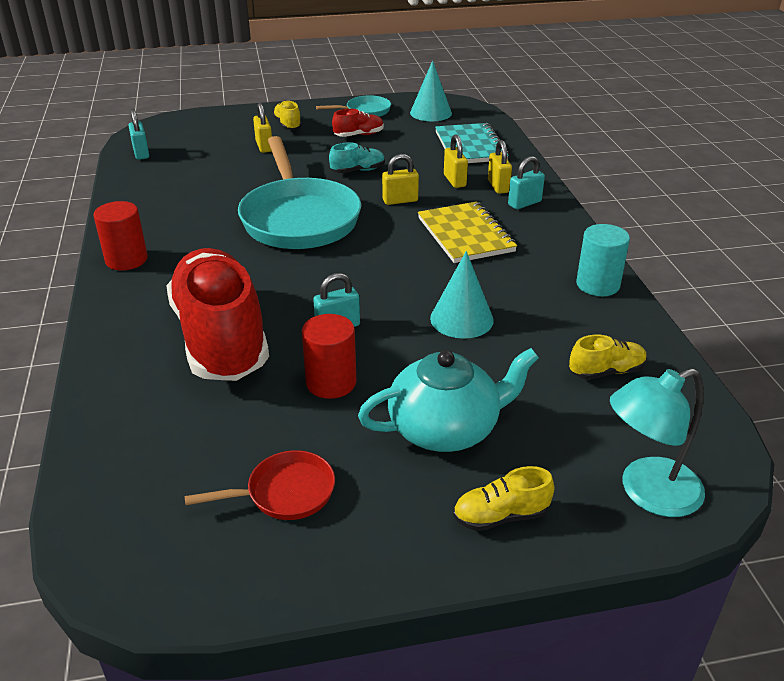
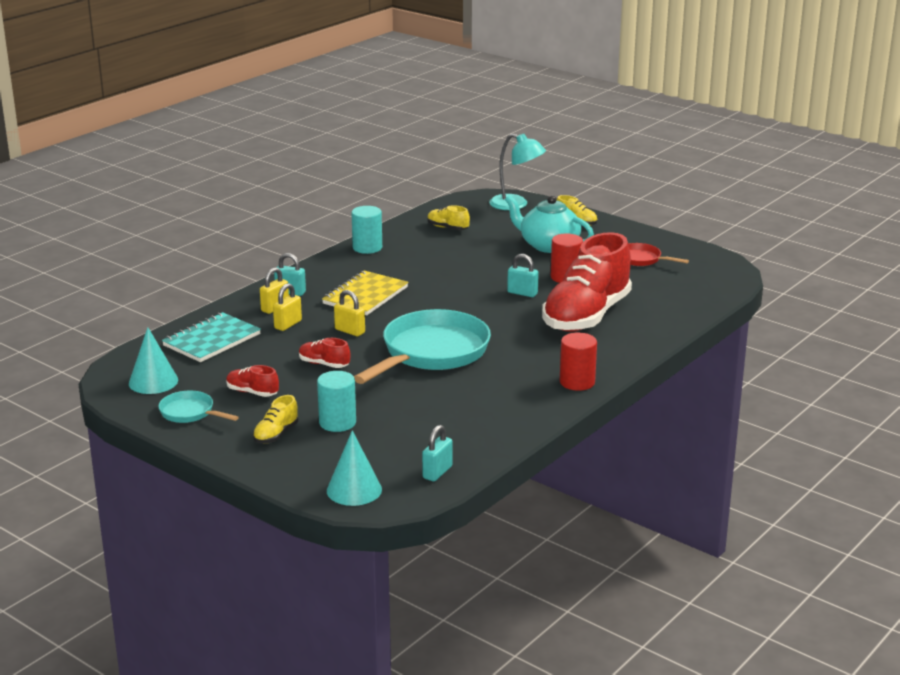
camera: 130 degrees left, 10 degrees down
yellow padlock [253,103,272,153] -> turquoise cylinder [317,371,356,432]
turquoise shoe [329,142,385,173] -> red shoe [299,338,350,368]
turquoise cone [430,251,494,339] -> turquoise cone moved to [327,430,382,506]

